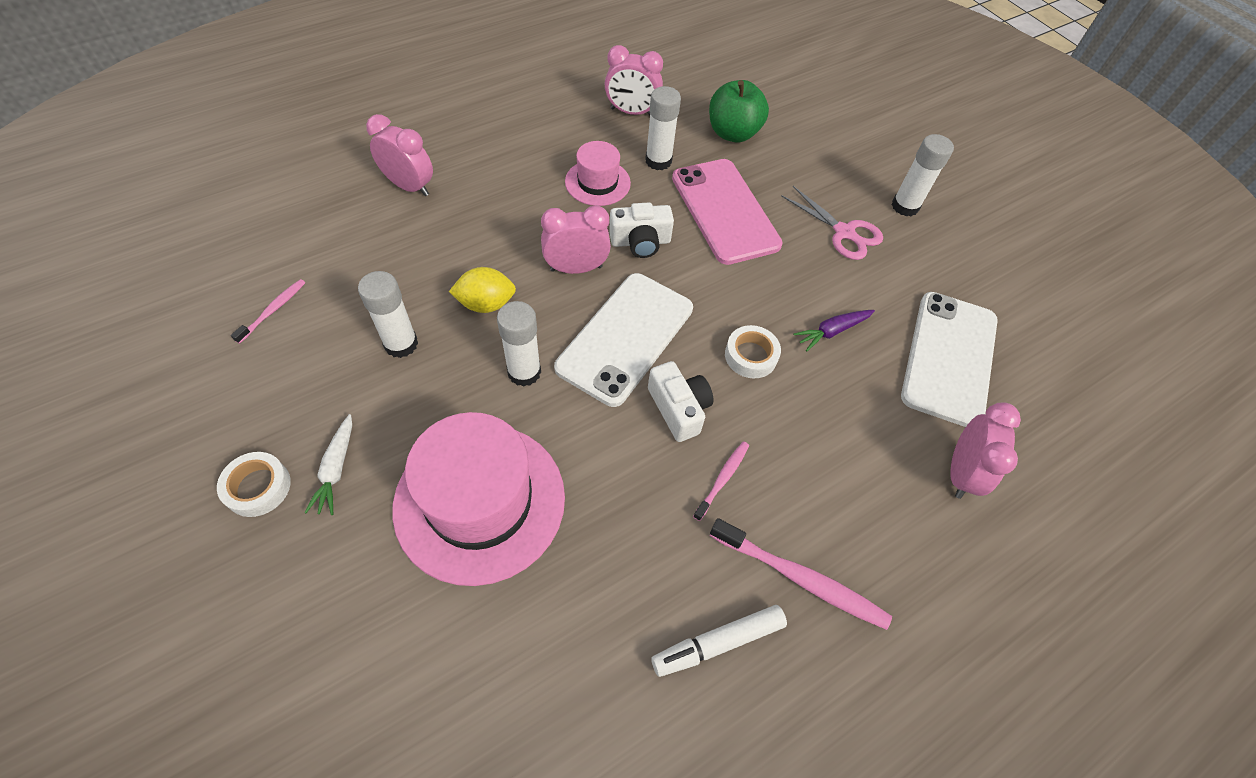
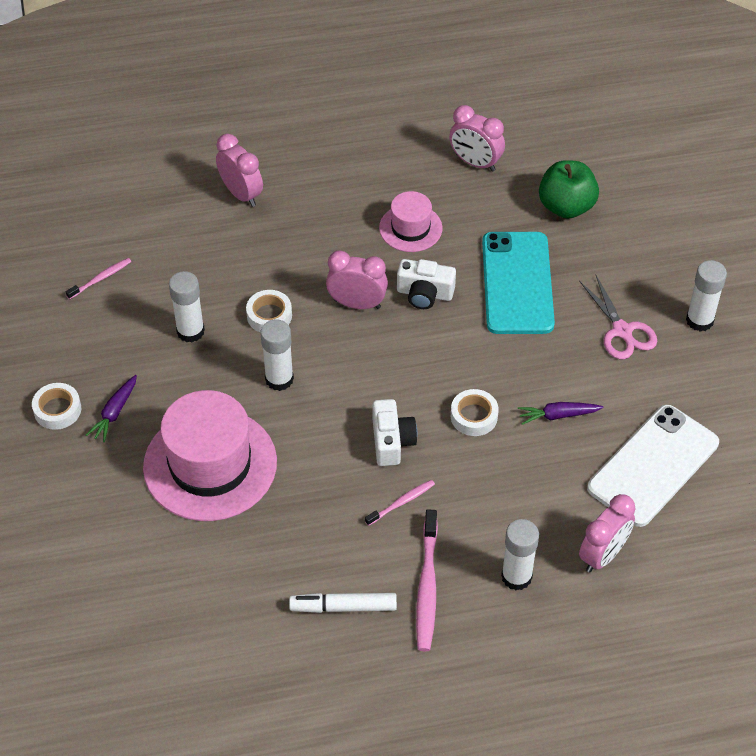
camera: 25 degrees right, 5 degrees down
white carrot [304,414,352,515] -> purple carrot [86,375,137,442]
yellow lemon [449,267,516,313] -> white tape [246,290,292,333]
white phone [554,273,693,407] -> none
white glue stick [645,86,681,170] -> white glue stick moved to [501,519,539,590]
pink phone [672,159,783,265] -> turquoise phone [482,232,555,334]
pink toothbrush [710,518,892,630] -> pink toothbrush turned 45 degrees clockwise [416,509,438,651]

